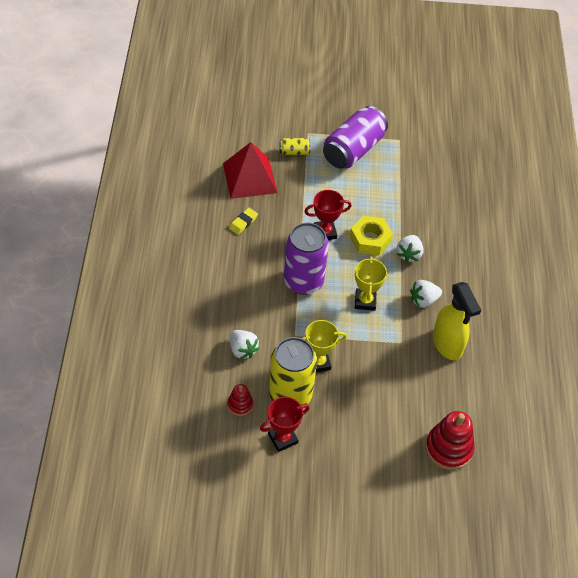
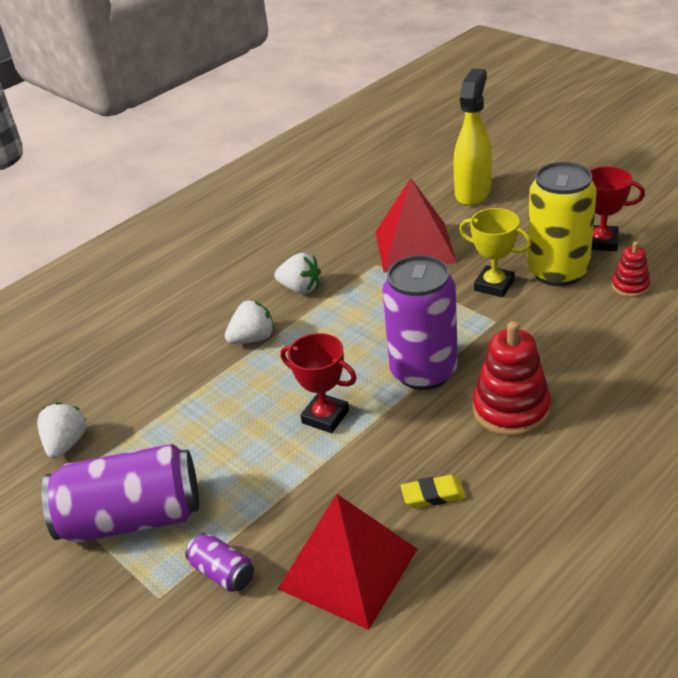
camera: 130 degrees left, 15 degrees down
white strawberry [230,330,259,359] -> white strawberry moved to [37,402,87,458]
yellow can [280,138,311,155] -> purple can [185,533,254,592]
yellow nut [350,216,393,256] -> none
yellow trophy [355,256,387,311] -> none
red stacking toy [425,411,475,470] -> red stacking toy moved to [473,321,551,436]
yellow spray bottle [433,282,481,360] -> yellow spray bottle moved to [453,69,492,206]
none -> red pyramid [375,178,457,272]

